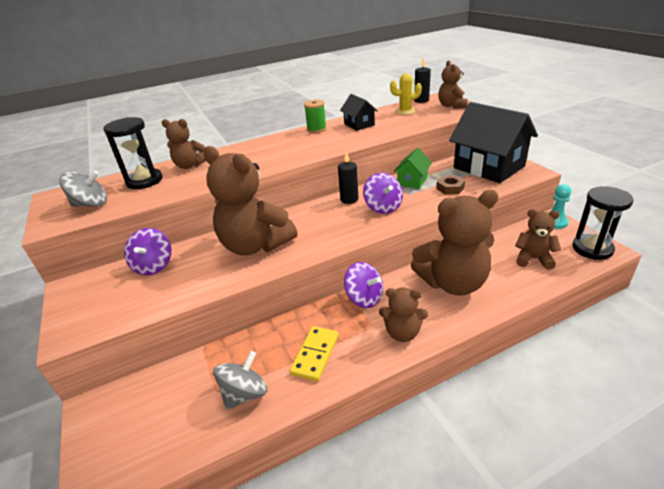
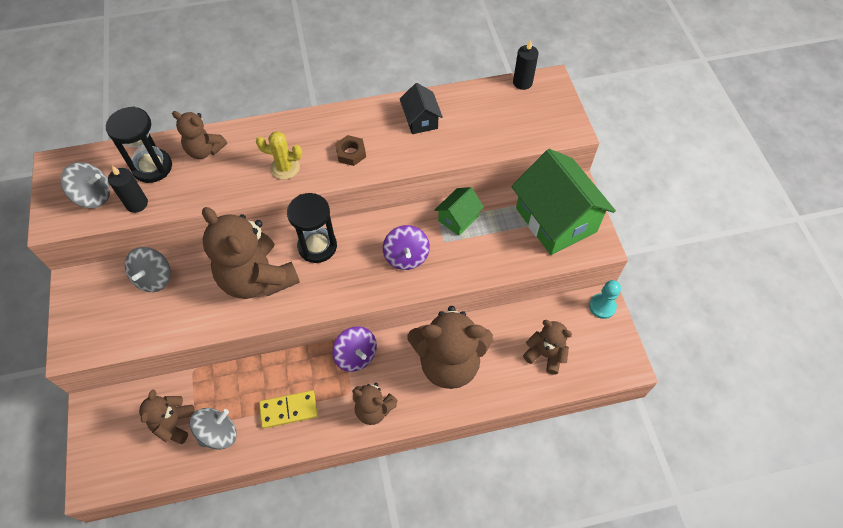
camera: 10 degrees right, 25 degrees up
purple spinning top [124,228,171,275] -> grey spinning top [125,247,171,292]
yellow domino [290,326,339,381] -> yellow domino turned 45 degrees clockwise [259,390,318,428]
green spool [304,100,327,133] -> none
black candle [338,152,359,204] -> black candle moved to [108,166,148,213]
yellow cactus [390,73,422,115] -> yellow cactus moved to [256,131,302,179]
brown nut [436,175,465,195] -> brown nut moved to [335,135,366,166]
brown teddy bear [438,60,467,108] -> brown teddy bear moved to [139,389,195,444]
black house [449,102,538,183] -> green house [511,149,616,255]
black hourglass [572,186,633,260] -> black hourglass moved to [287,193,337,263]

